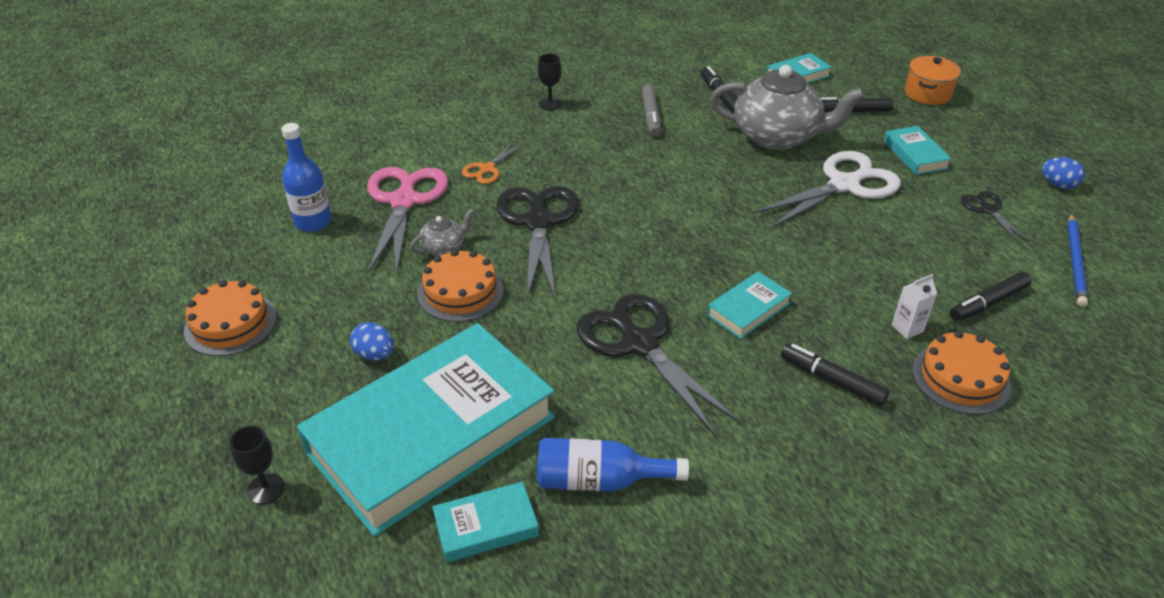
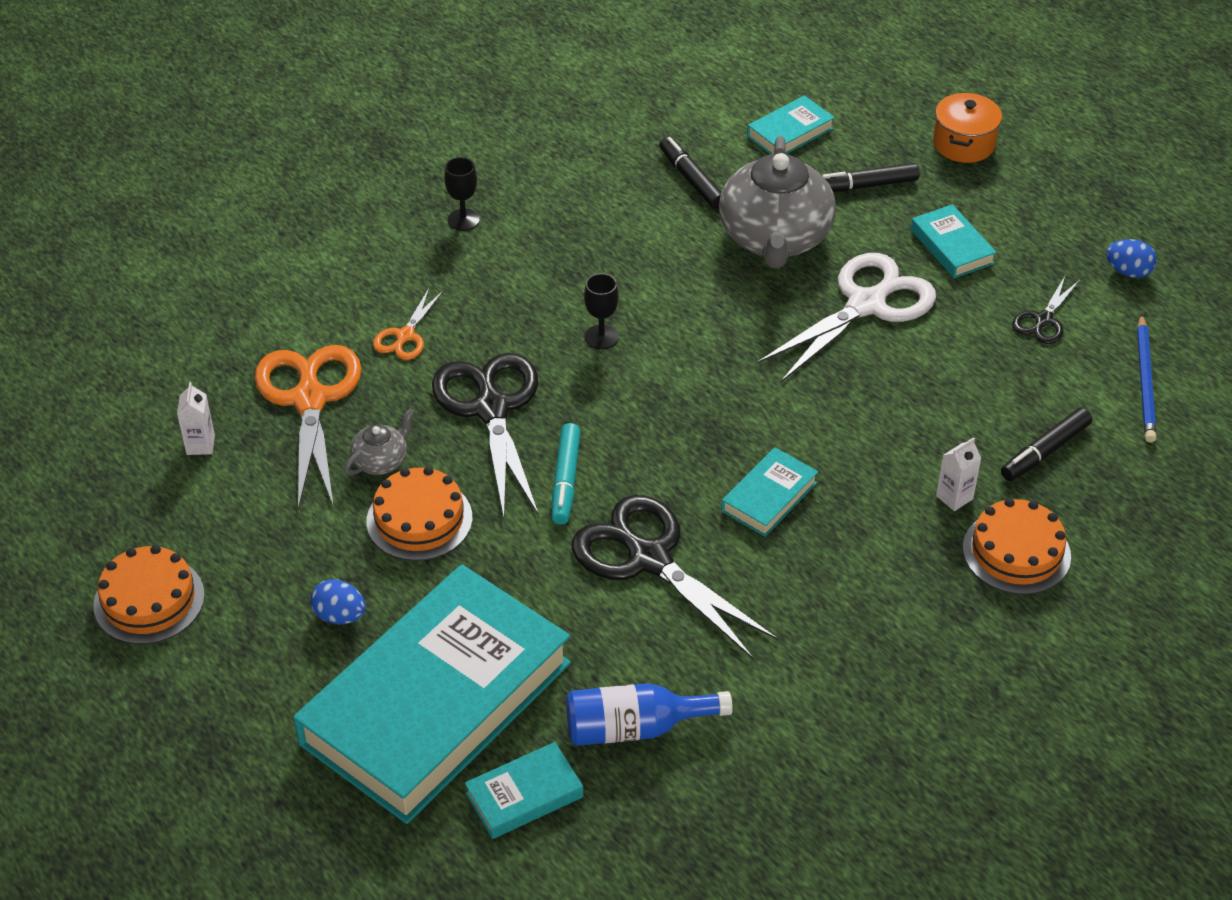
camera: 10 degrees left, 5 degrees up
black goblet [229,426,285,504] -> black goblet moved to [584,273,619,349]
blue bottle [281,123,332,232] -> white carton [177,382,215,455]
pink scissors [367,167,448,275] -> orange scissors [255,345,361,509]
grey marker [642,85,661,137] -> none
grey teapot [710,65,865,150] -> grey teapot turned 90 degrees clockwise [719,136,836,268]
black marker [781,344,890,406] -> none
black scissors [961,191,1031,244] -> black scissors turned 120 degrees counterclockwise [1012,276,1080,344]
none -> turquoise marker [552,423,581,525]

